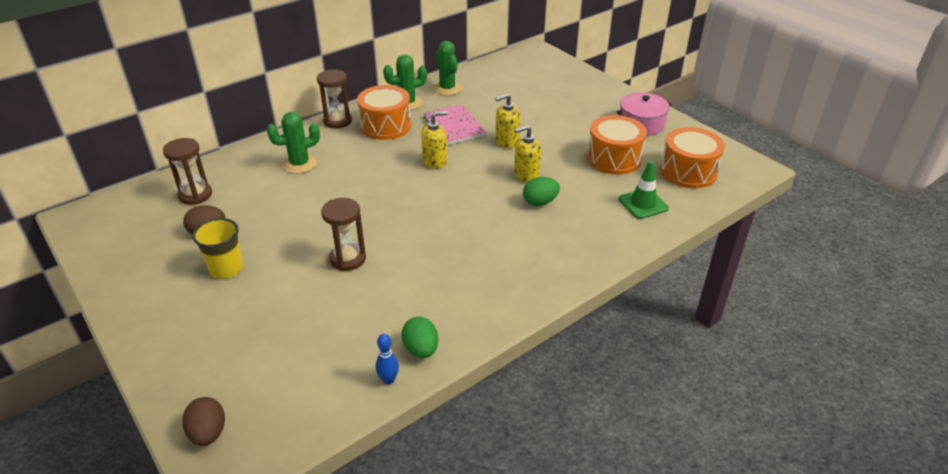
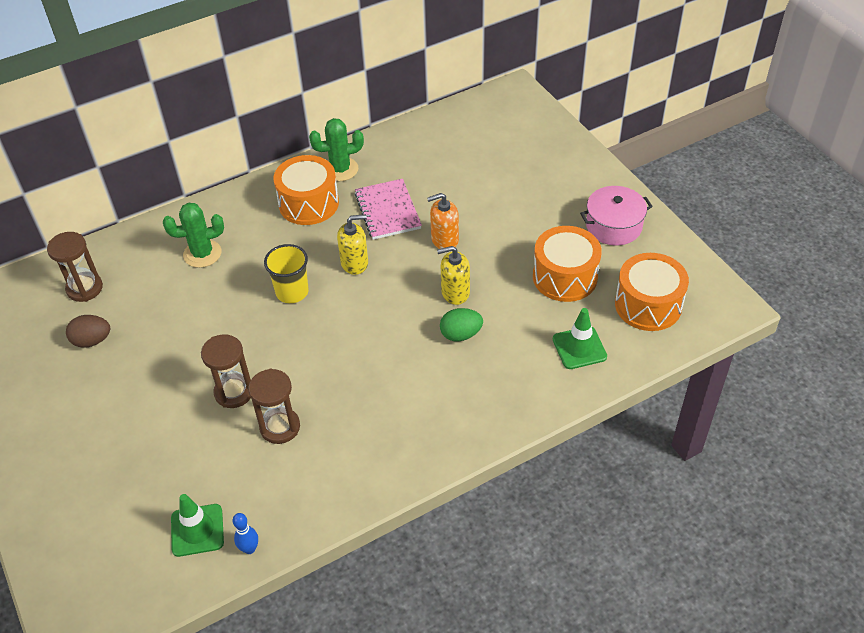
camera: 10 degrees right, 10 degrees up
brown egg [182,397,225,446] -> none
yellow cup [192,218,243,279] -> yellow cup moved to [264,244,309,303]
brown hourglass [317,69,352,128] -> brown hourglass moved to [248,369,300,444]
green egg [402,317,438,358] -> none
green cactus [433,41,462,96] -> none
yellow soap dispenser [495,94,520,148] -> orange soap dispenser [427,193,459,249]
none -> green traffic cone [171,494,224,557]

